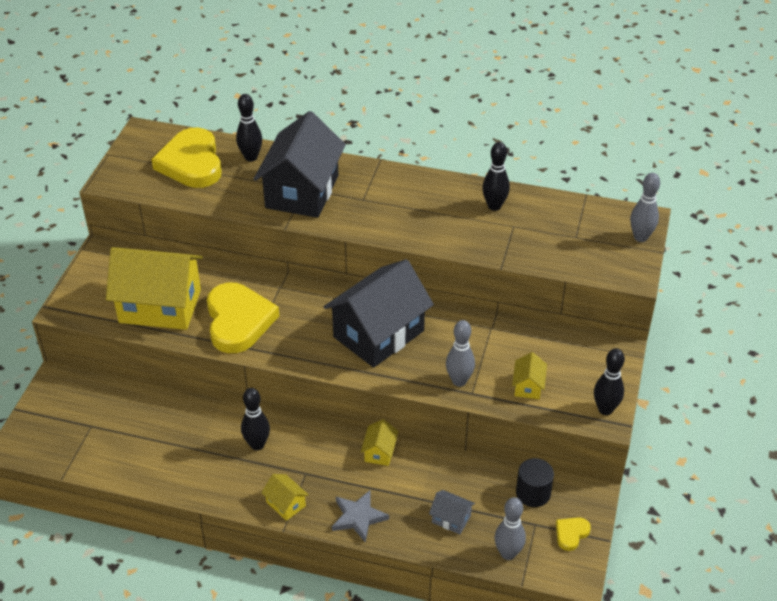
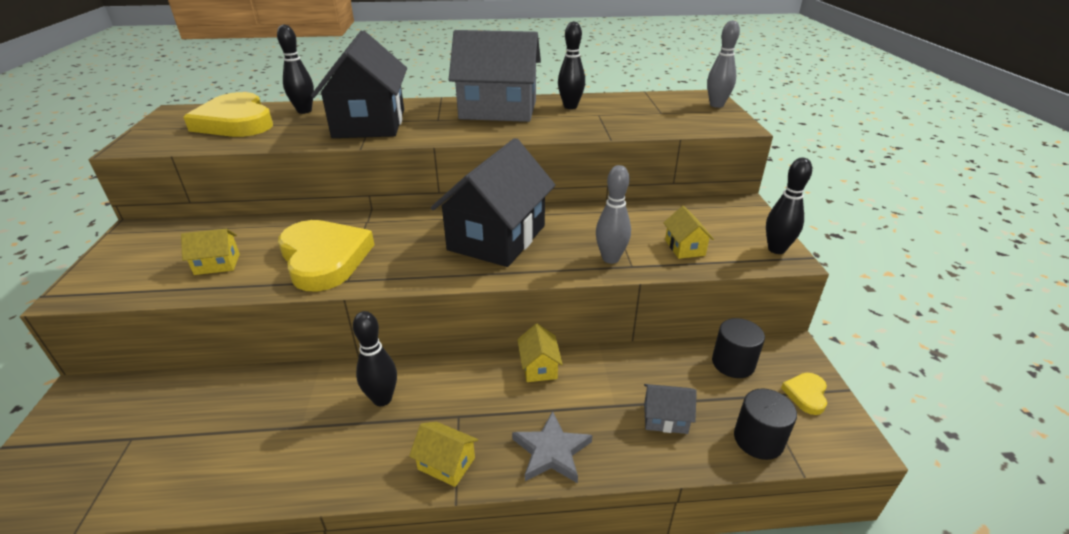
camera: 20 degrees left, 10 degrees down
yellow house [106,247,203,330] -> yellow house [181,229,240,275], size x0.41
grey bowling pin [495,497,526,560] -> black cylinder [734,389,797,460]
none -> grey house [449,30,541,122]

